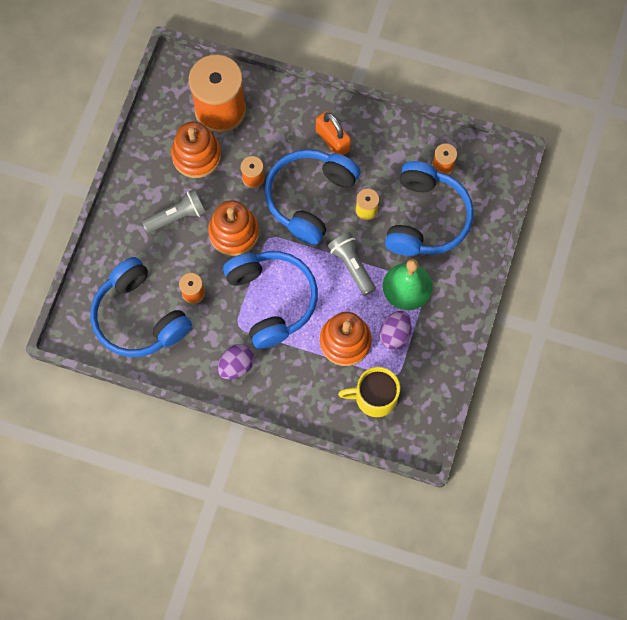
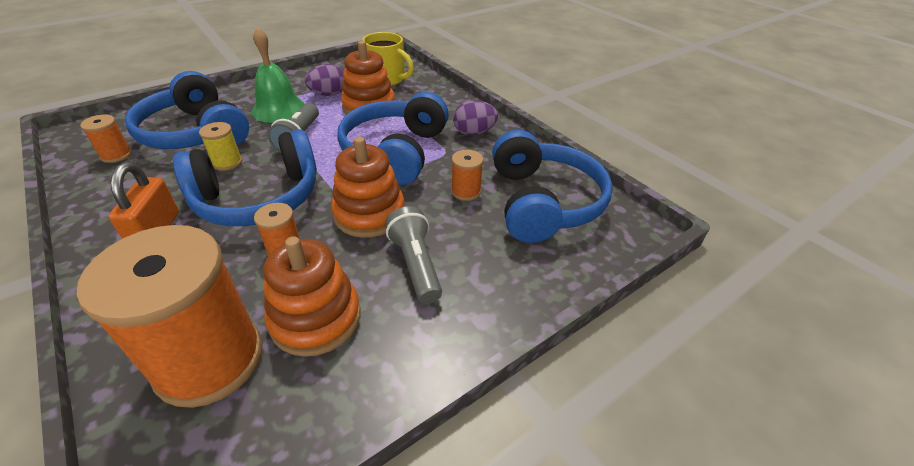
camera: 145 degrees left, 30 degrees down
grey flashlight [142,189,206,233] -> grey flashlight turned 60 degrees clockwise [385,206,442,304]
blue headphones [385,161,474,256] -> blue headphones turned 90 degrees counterclockwise [125,71,249,149]

